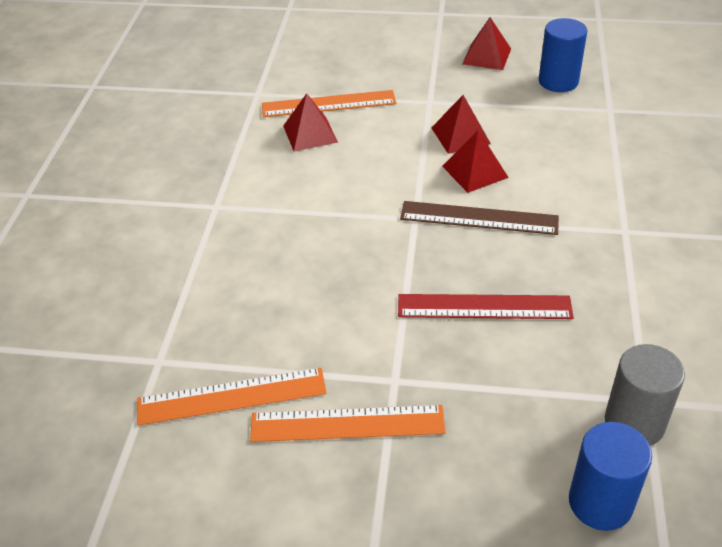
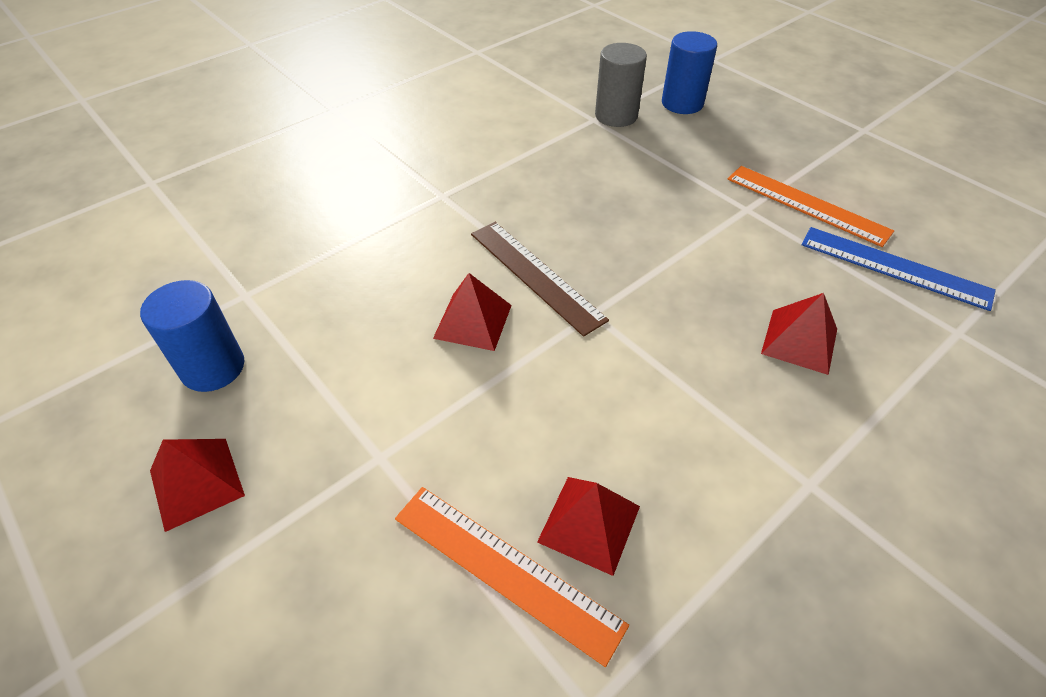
camera: 140 degrees left, 5 degrees up
orange ruler [137,368,326,425] -> blue ruler [802,227,996,311]
red ruler [398,294,574,319] -> none
red pyramid [431,95,491,154] -> red pyramid moved to [761,293,837,375]

